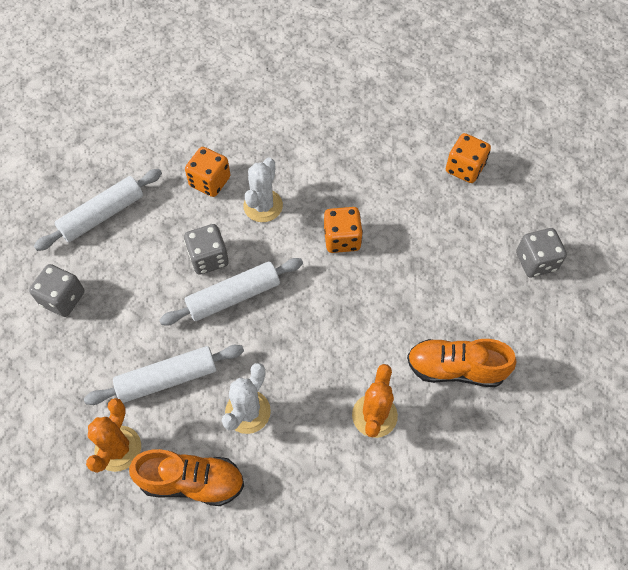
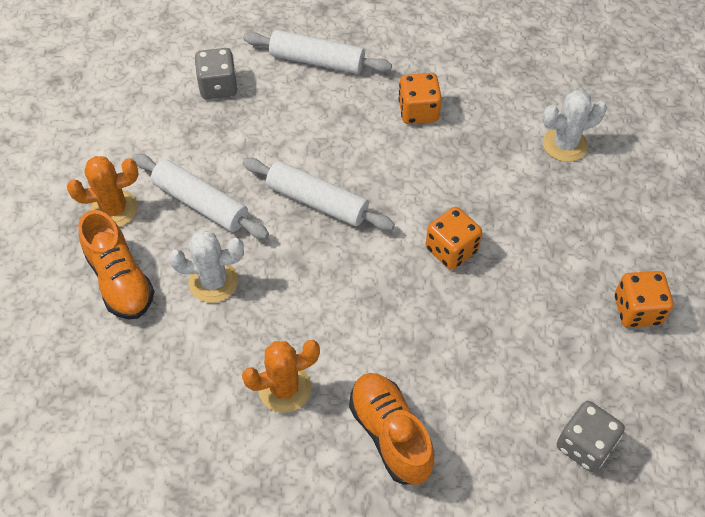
camera: 55 degrees right, 5 degrees down
grey dice [184,224,229,275] -> none
white cactus [243,157,283,222] -> white cactus moved to [543,90,607,162]

